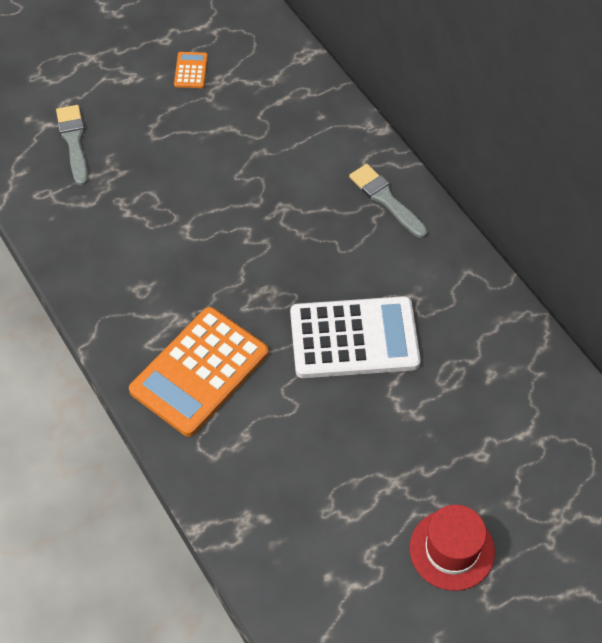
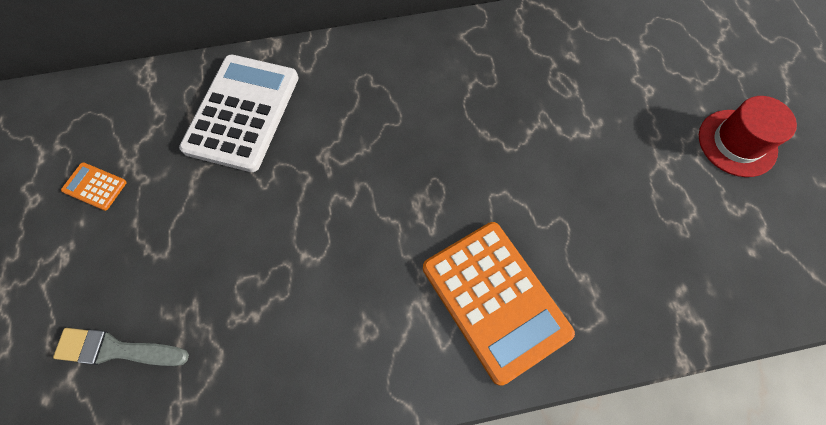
camera: 70 degrees left, 10 degrees up
white calculator [290,296,421,378] -> white calculator moved to [179,55,298,172]
grey brush [349,164,428,238] -> none

